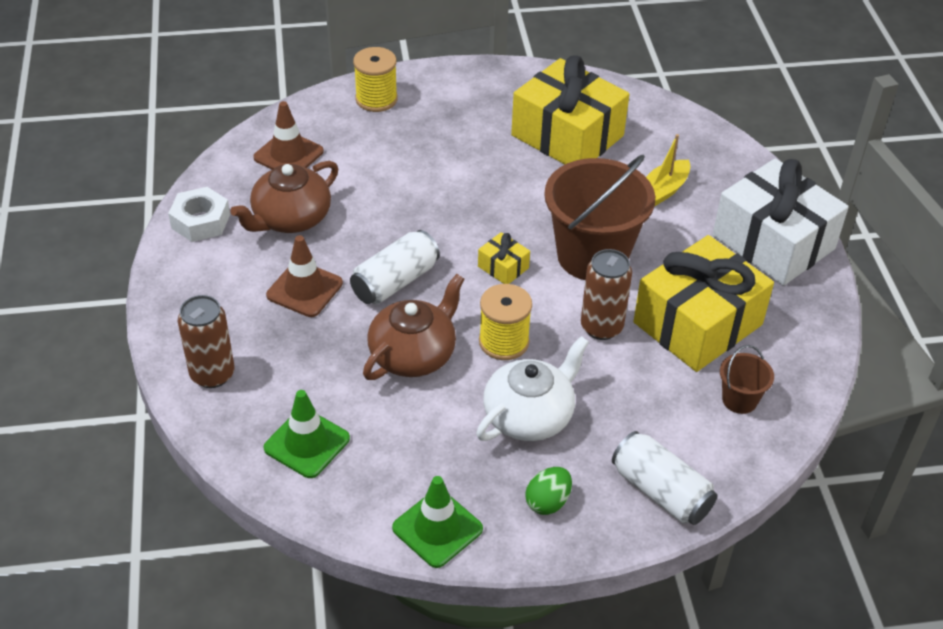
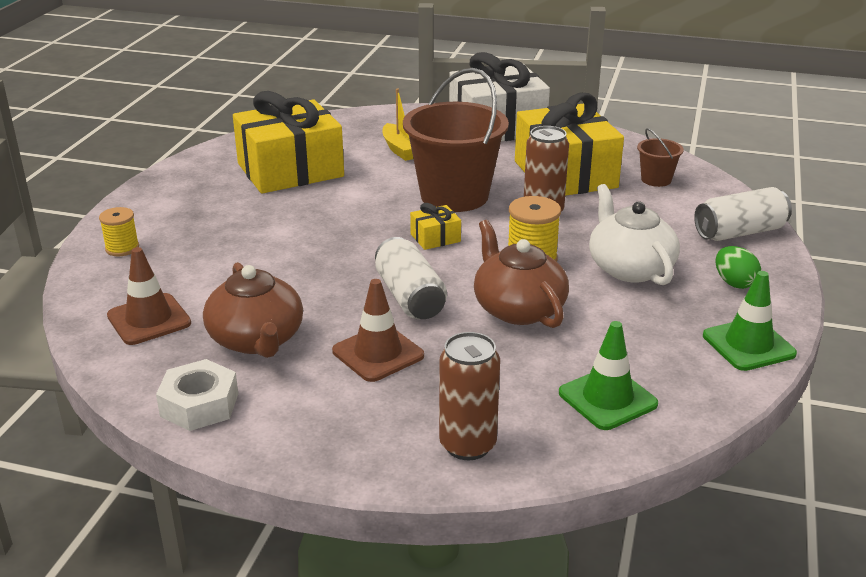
camera: 65 degrees left, 15 degrees down
yellow spool [353,47,398,112] -> yellow spool [99,207,139,256], size x0.66

